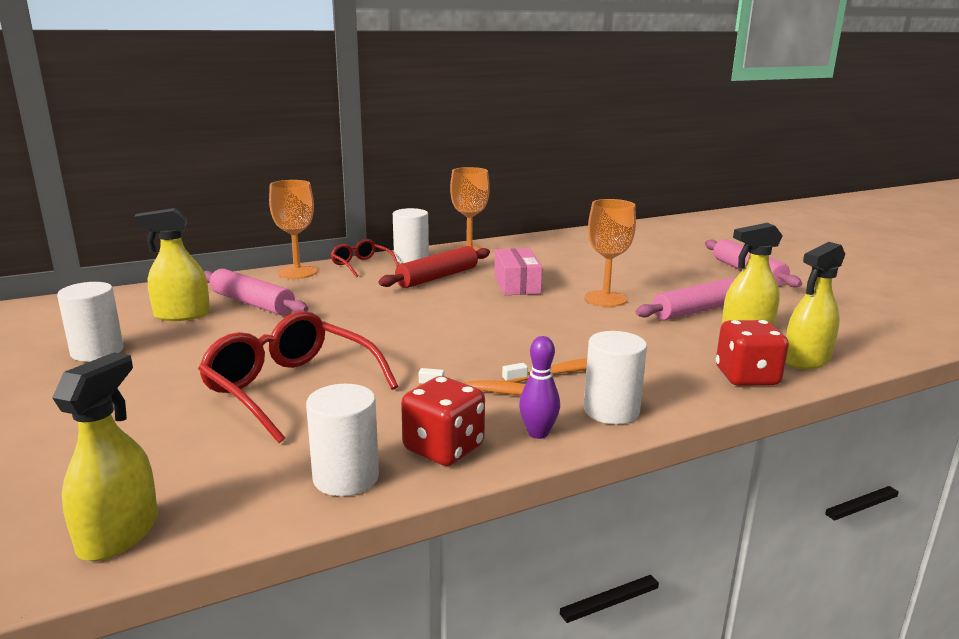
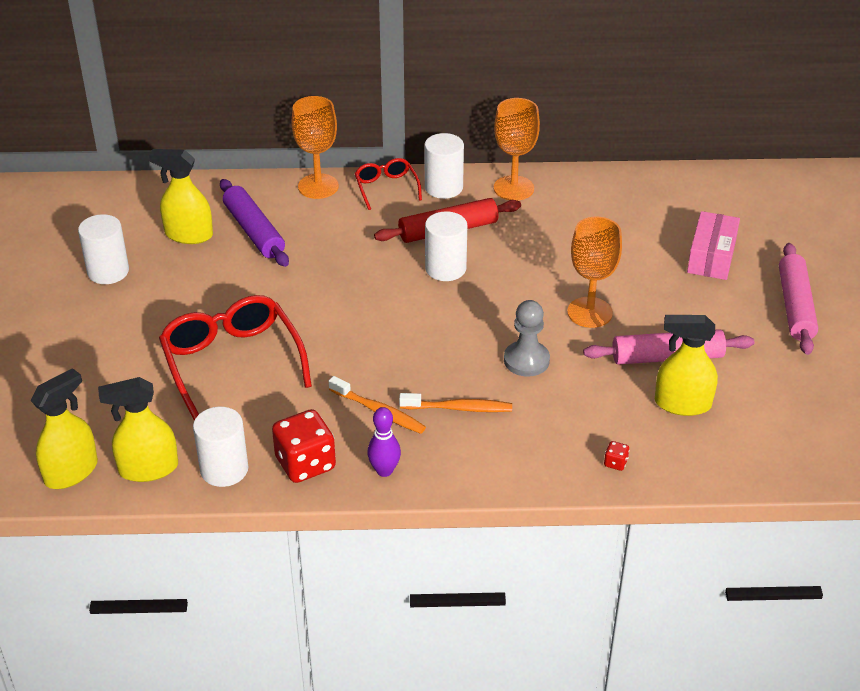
camera: 25 degrees right, 20 degrees up
pink rolling pin [204,269,308,315] -> purple rolling pin [220,179,289,267]
pink box [495,248,543,295] -> pink box moved to [687,211,740,280]
white cylinder [584,331,647,424] -> white cylinder moved to [425,211,467,281]
red dice [716,320,789,386] -> red dice [604,441,629,471], size x0.41
yellow spray bottle [786,242,845,369] -> yellow spray bottle moved to [98,377,178,482]
none -> grey pawn [504,300,550,377]

